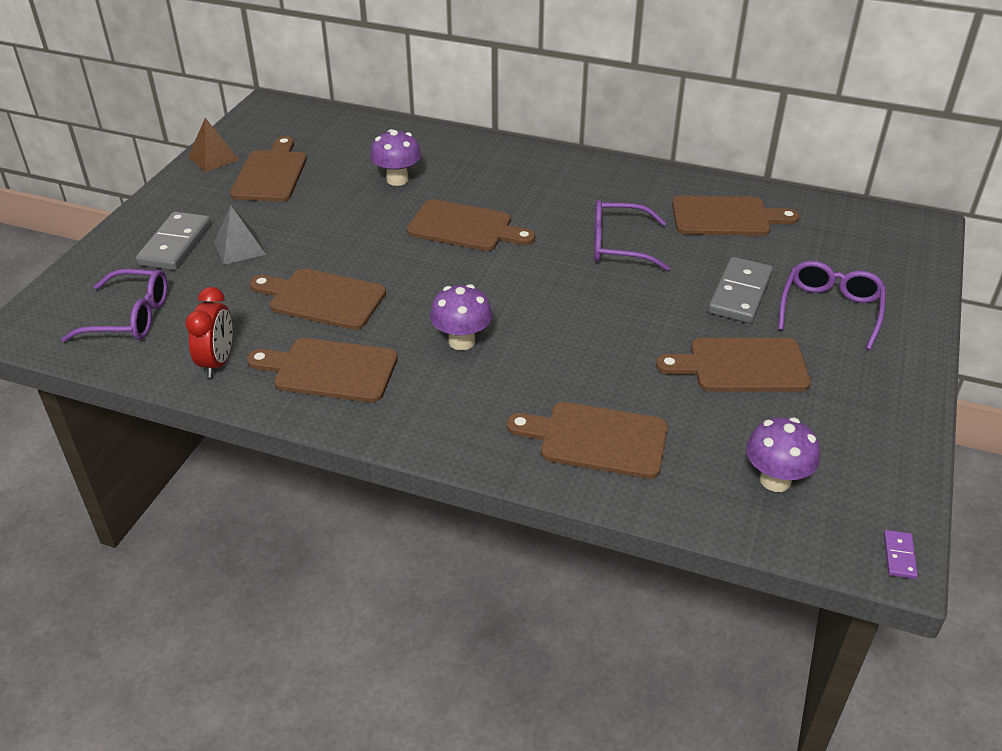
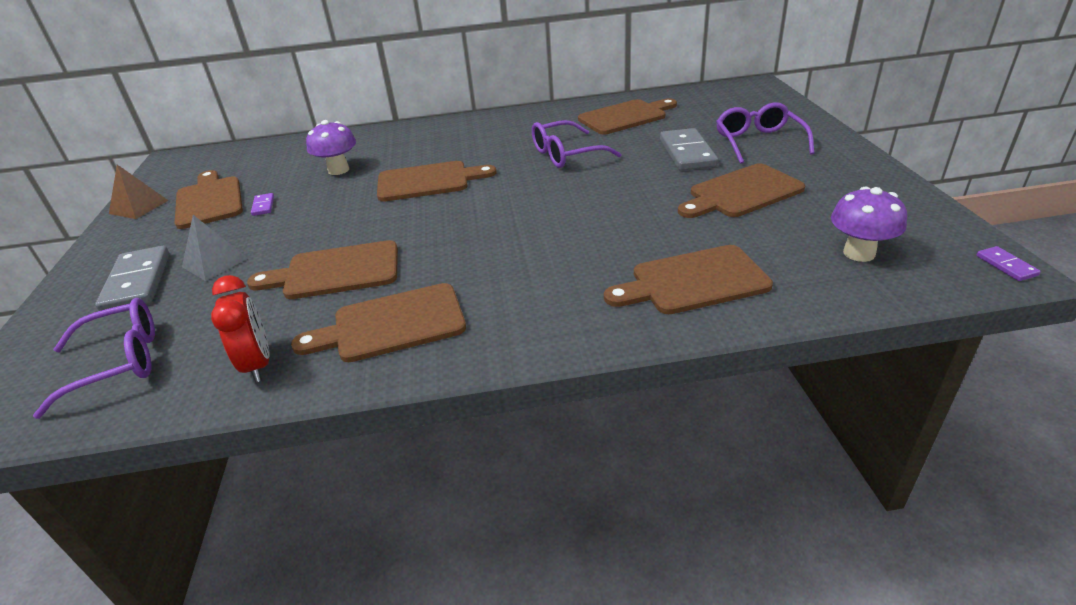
camera: 25 degrees left, 5 degrees down
purple mushroom [430,284,492,350] -> none
none -> purple domino [251,193,274,216]

